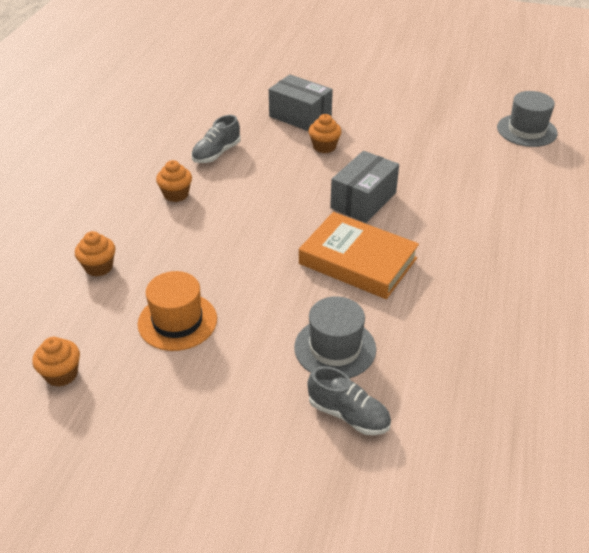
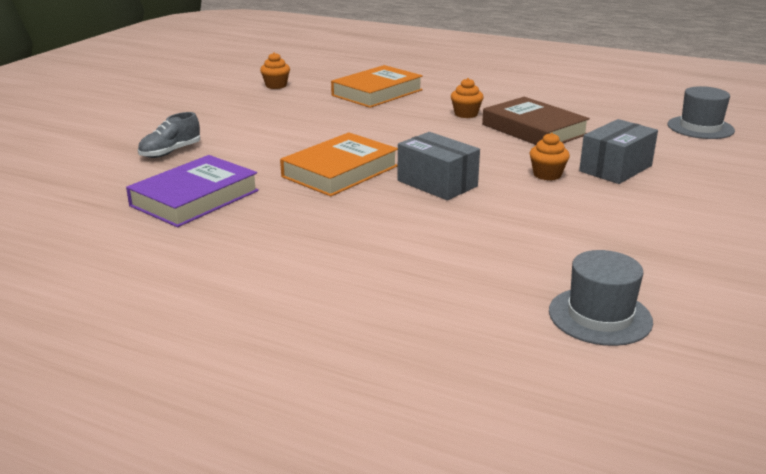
camera: 100 degrees right, 15 degrees down
orange cupcake [75,231,115,276] -> orange book [331,65,423,108]
orange hat [138,271,217,351] -> none
grey shoe [191,115,241,163] -> brown book [482,97,590,145]
grey hat [294,296,376,378] -> grey hat moved to [667,86,735,139]
none -> purple book [126,155,259,227]

